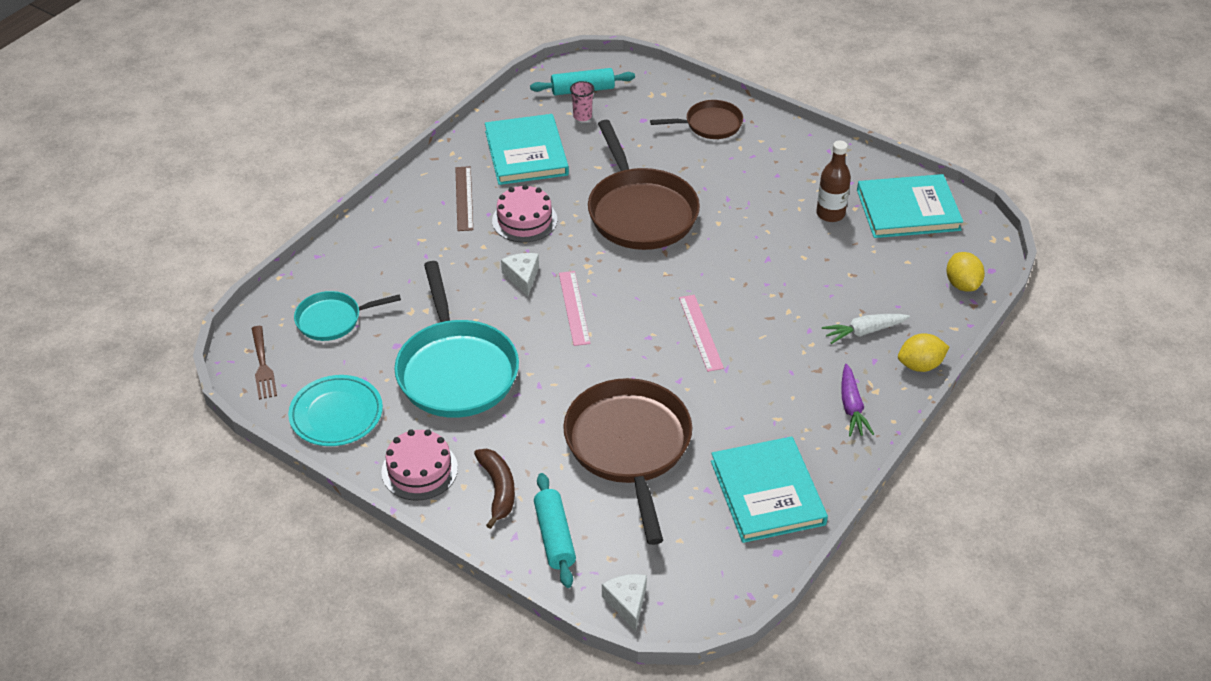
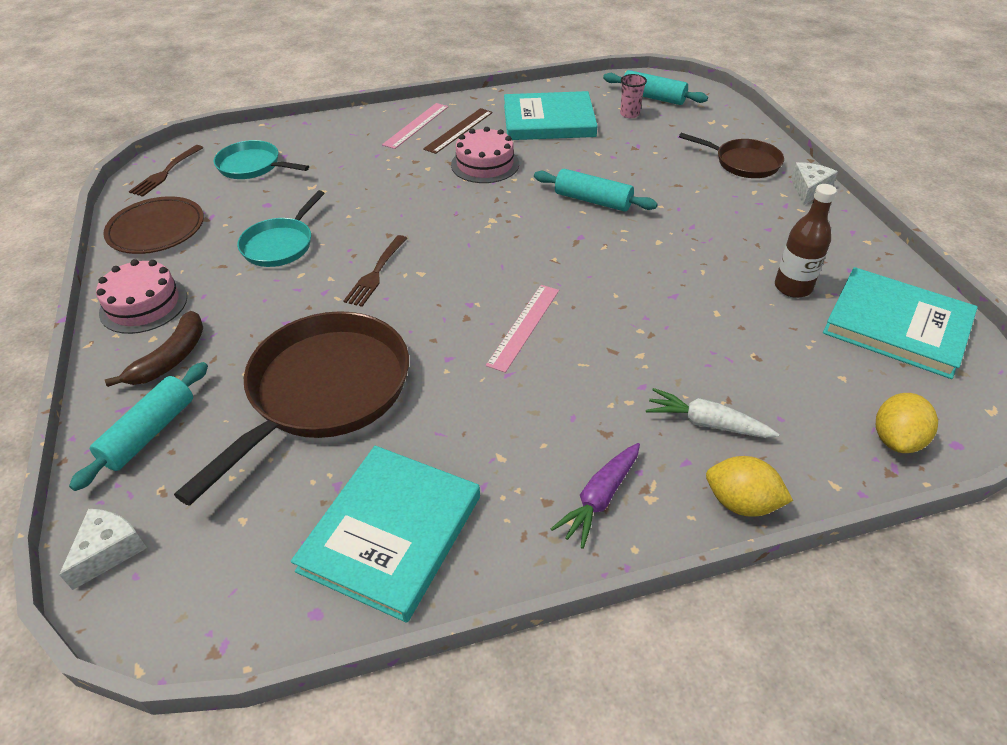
camera: 40 degrees right, 0 degrees up
turquoise plate [288,375,383,446] -> brown plate [103,196,204,254]
turquoise pan [394,261,519,418] -> turquoise pan [237,190,325,267], size x0.54
turquoise book [485,114,569,185] -> turquoise book turned 60 degrees clockwise [504,91,598,140]
white cheese [501,253,539,296] -> white cheese moved to [791,162,838,205]
pink ruler [559,271,591,346] -> pink ruler moved to [382,103,448,149]
brown pan [588,120,700,250] -> turquoise rolling pin [534,169,658,212]
none -> brown fork [343,235,407,307]

